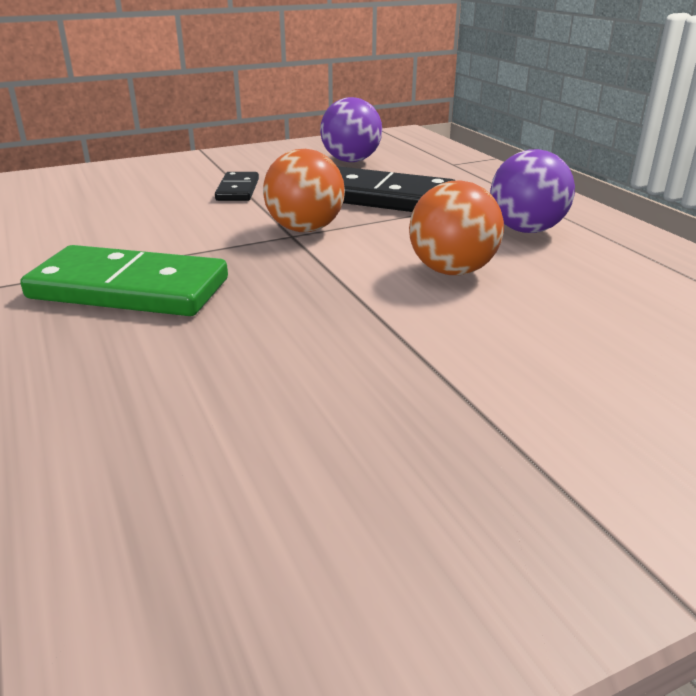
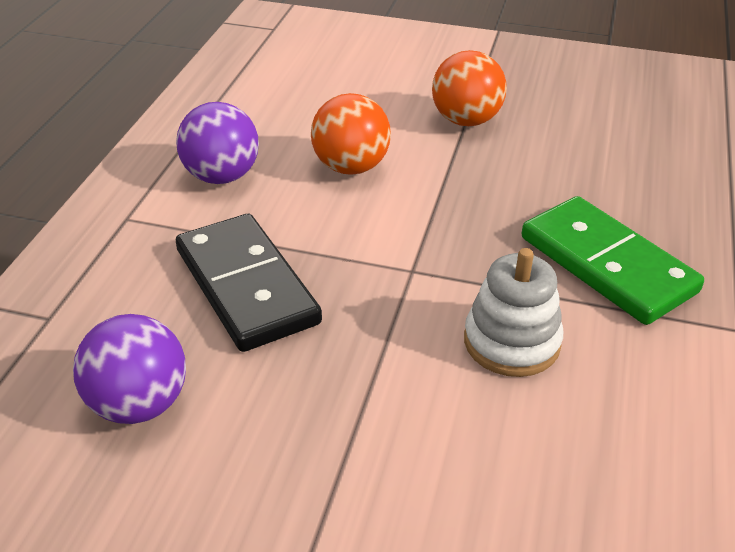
camera: 140 degrees left, 10 degrees up
black domino [215,172,259,201] -> none
orange ball [263,149,345,232] -> orange ball moved to [432,50,507,126]
none -> white stacking toy [464,248,563,377]

